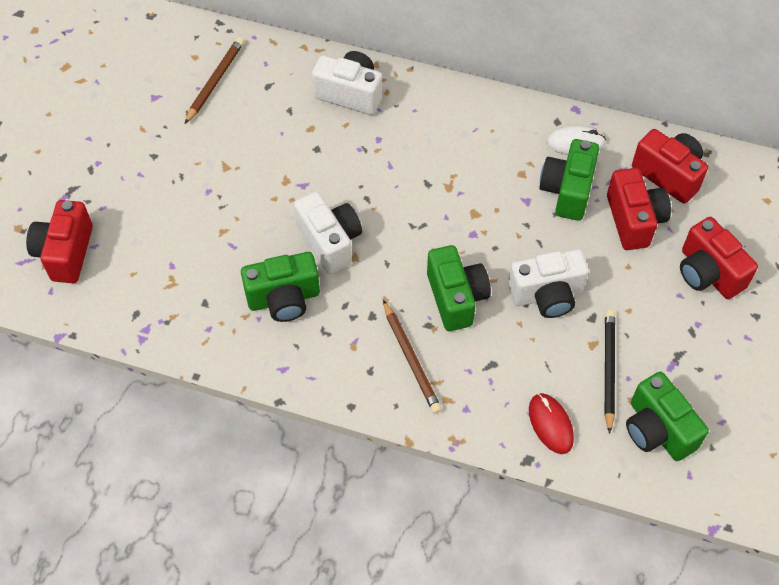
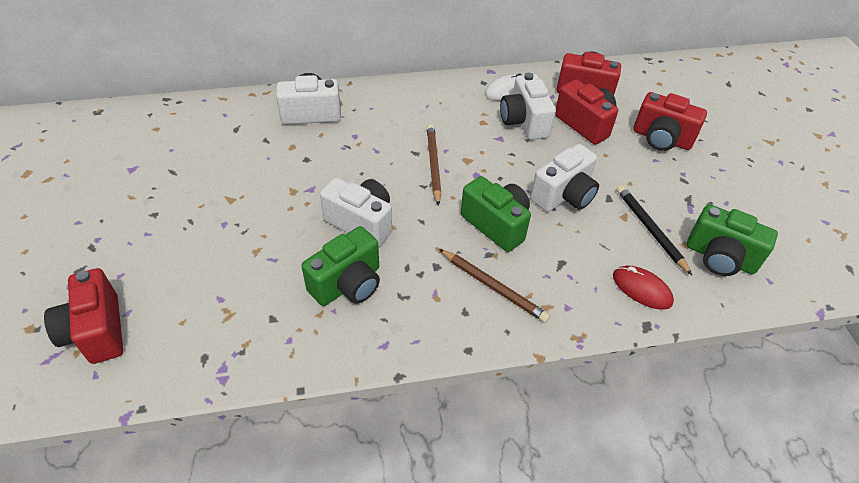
camera: 30 degrees left, 10 degrees down
brown pencil [185,37,244,124] -> brown pencil moved to [427,124,441,206]
green camera [539,139,599,221] -> white camera [500,73,556,140]

